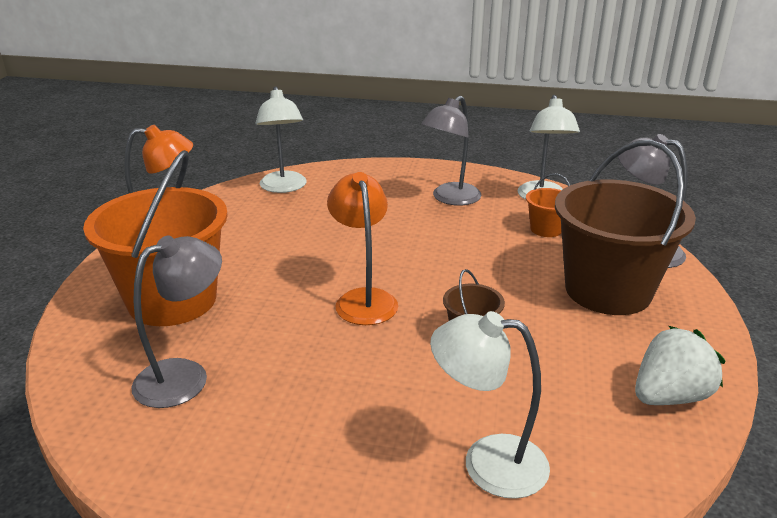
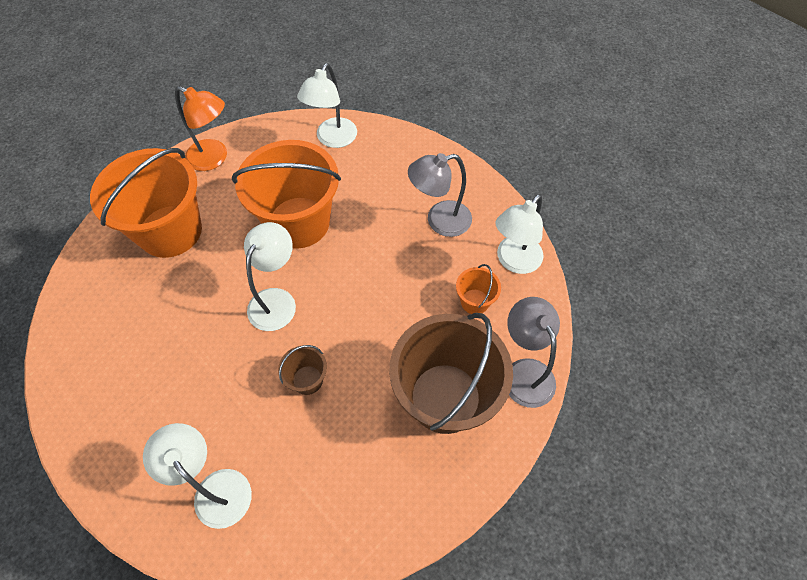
camera: 35 degrees right, 30 degrees up
grey lamp [131,235,222,408] -> none
orange lamp [327,172,398,325] -> white lamp [244,222,296,331]
white strawberry [635,326,726,405] -> none
none -> orange bucket [232,140,341,249]

